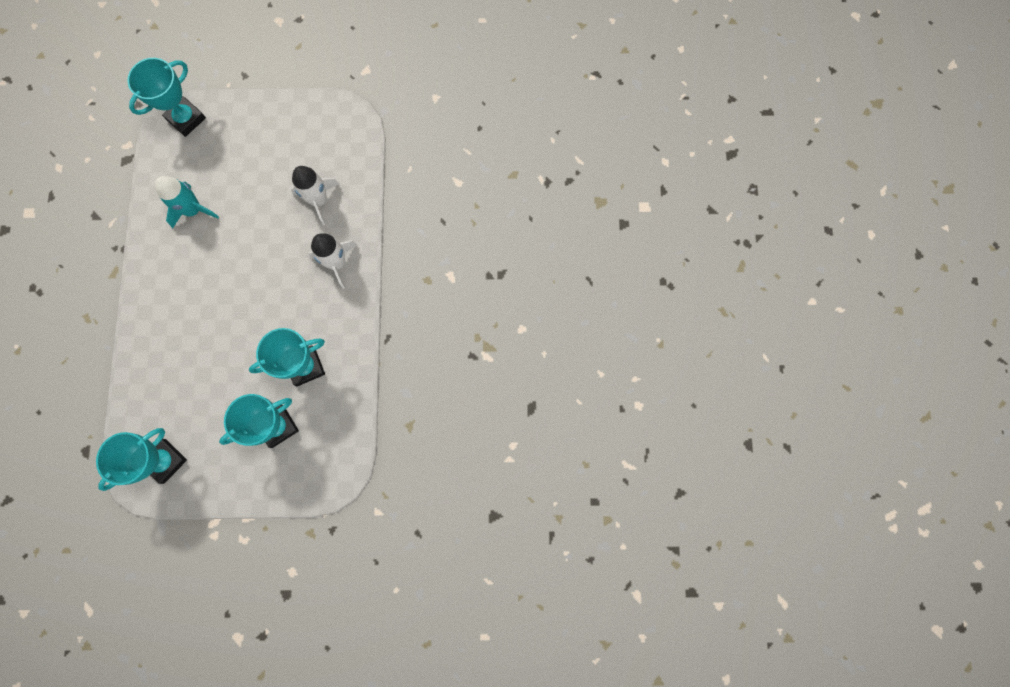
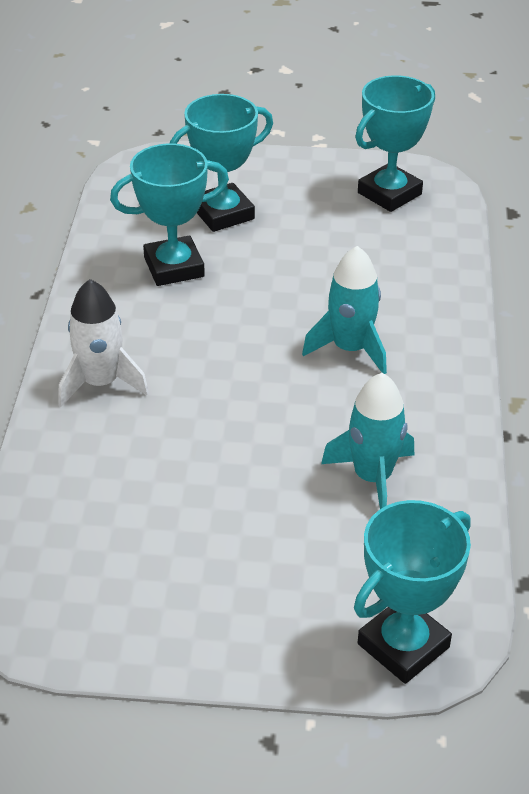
camera: 175 degrees left, 35 degrees down
white rocket [291,166,340,225] -> none
none -> turquoise rocket [302,246,387,374]

